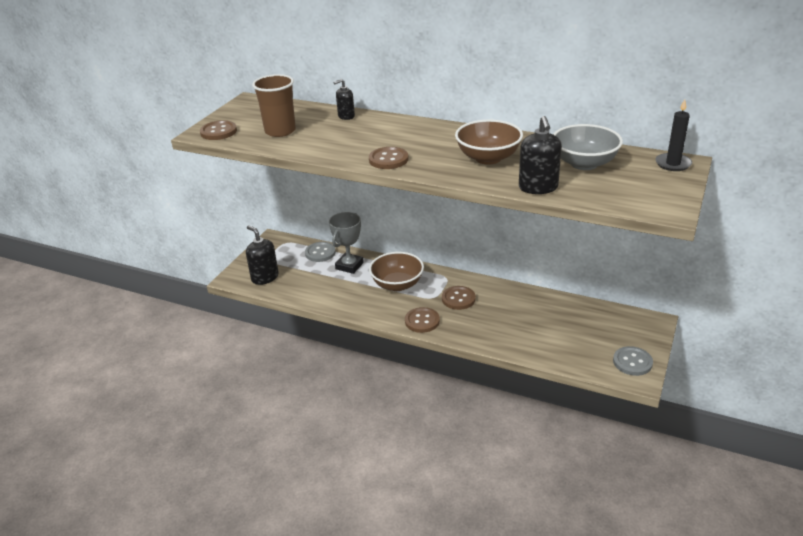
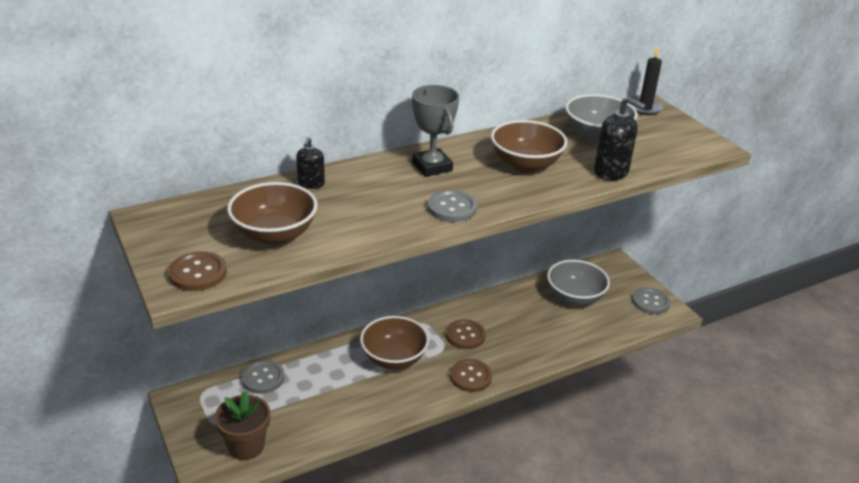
camera: 55 degrees left, 0 degrees up
black soap dispenser [246,225,279,285] -> brown flower pot [214,391,270,460]
brown cup [252,74,296,137] -> brown bowl [227,182,317,245]
grey trophy [329,212,364,274] -> grey trophy moved to [412,85,459,177]
brown button [369,147,408,169] -> grey button [428,190,477,222]
none -> grey bowl [547,260,610,306]

